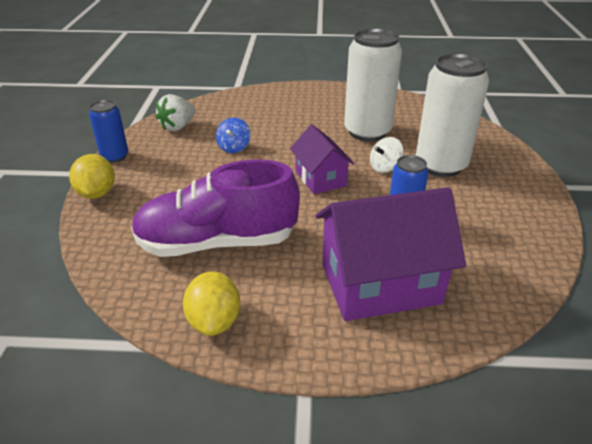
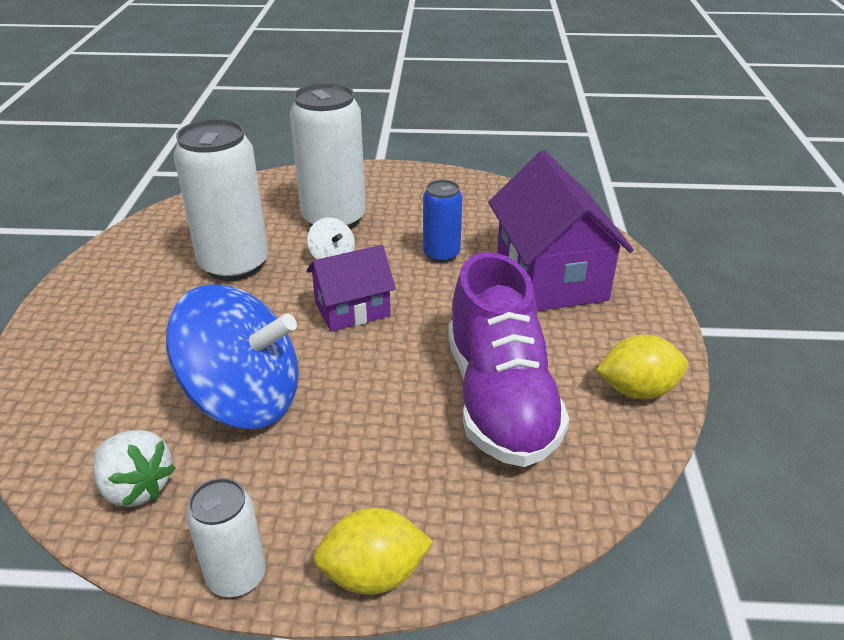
camera: 90 degrees left, 0 degrees up
blue can [89,100,128,163] -> white can [186,478,266,597]
blue spinning top [216,118,251,153] -> blue spinning top [166,284,299,429], size x2.41

